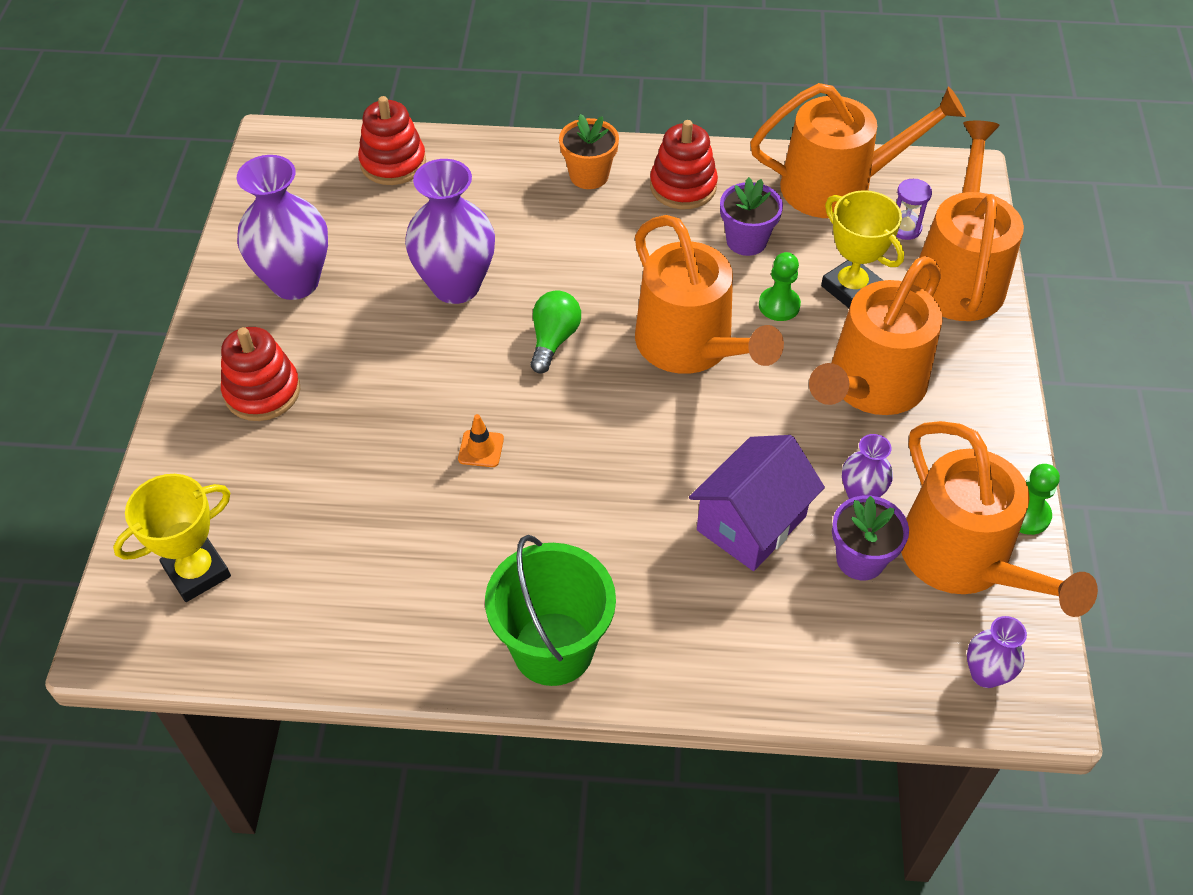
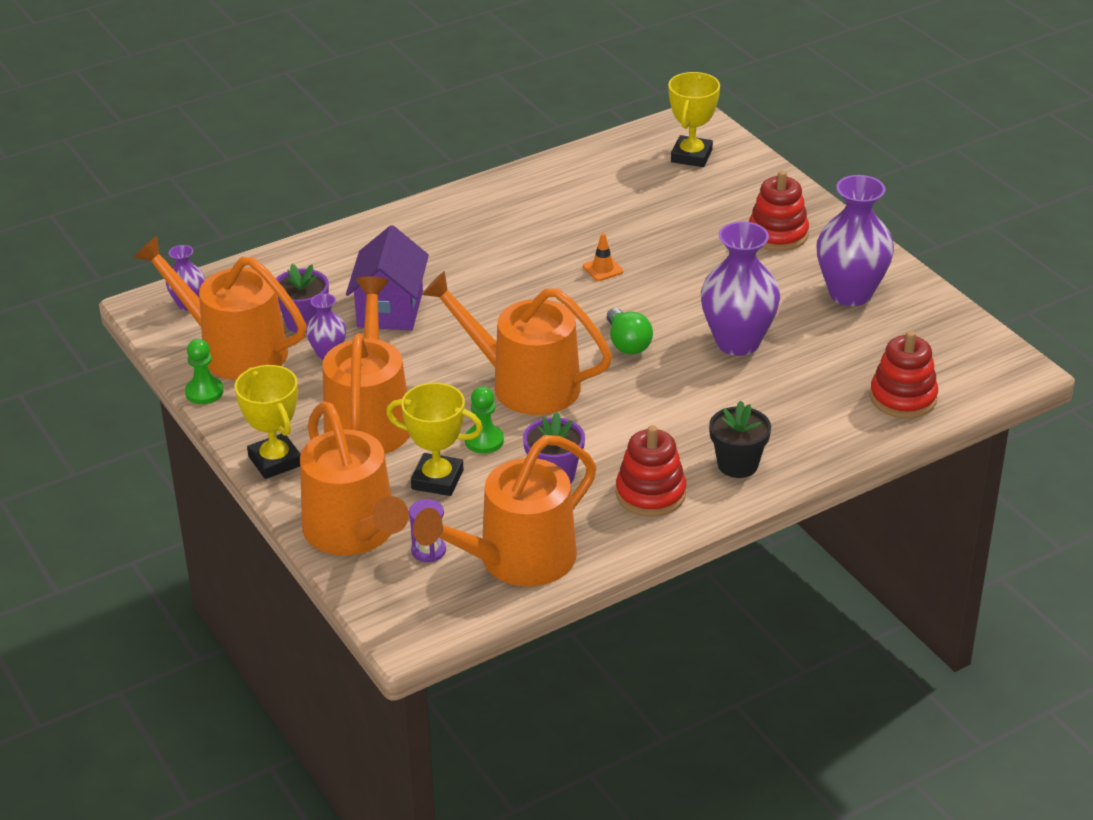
camera: 145 degrees right, 15 degrees down
green bucket [485,535,616,686] -> none
orange flower pot [559,114,619,189] -> black flower pot [709,401,771,478]
none -> yellow trophy [234,365,301,479]

